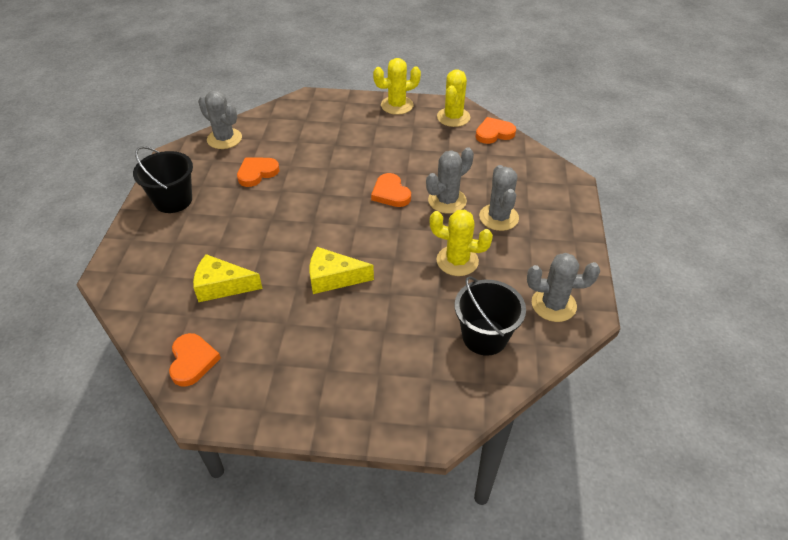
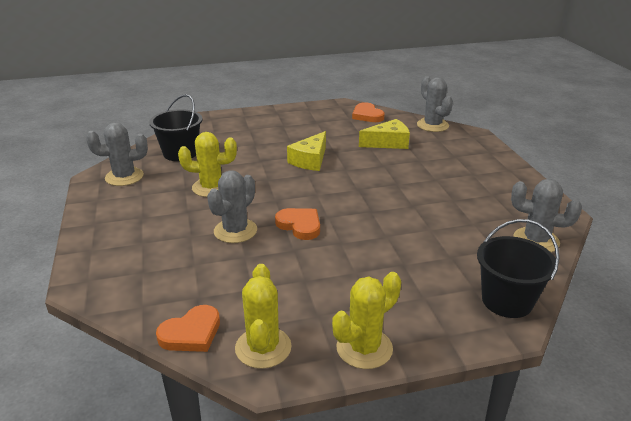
camera: 160 degrees right, 15 degrees down
black bucket [133,146,193,213] -> black bucket moved to [477,219,559,318]
orange heart [237,158,279,187] -> none
yellow cheese [310,247,374,294] -> yellow cheese turned 135 degrees clockwise [287,131,326,171]
grey cactus [479,165,519,231] -> grey cactus moved to [417,76,453,132]

